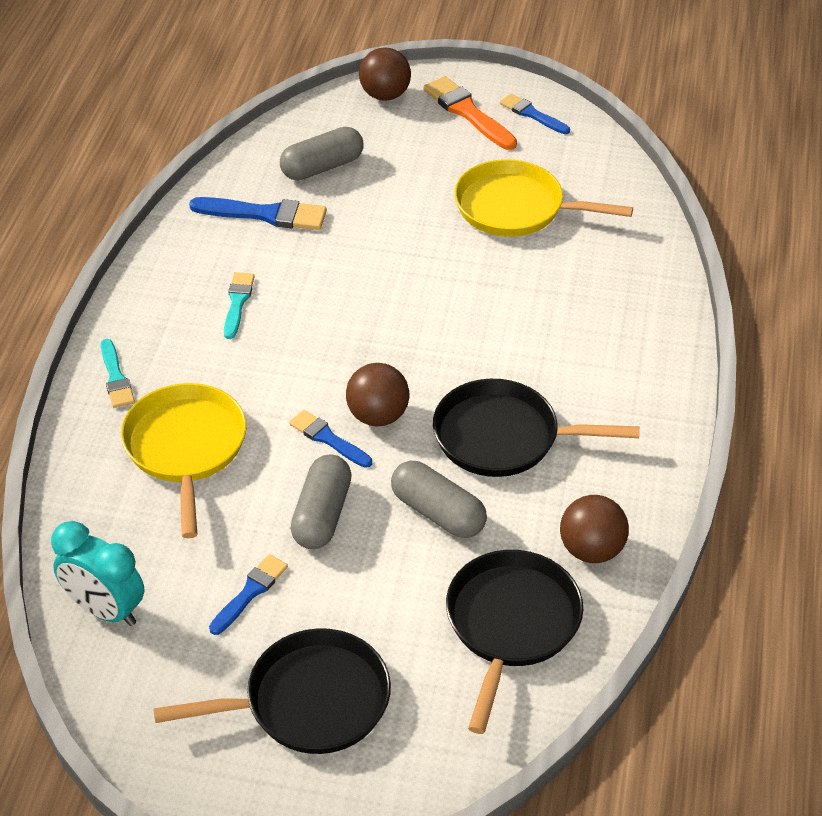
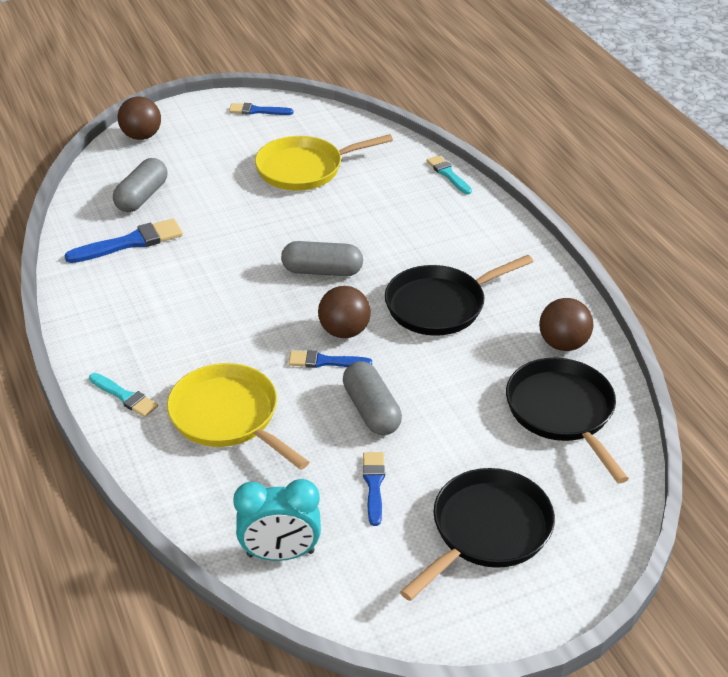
camera: 35 degrees left, 5 degrees down
turquoise brush [224,272,255,339] -> turquoise brush moved to [427,155,472,195]
grey capsule [391,461,487,538] -> grey capsule moved to [281,241,363,276]
orange brush [423,76,517,150] -> none

